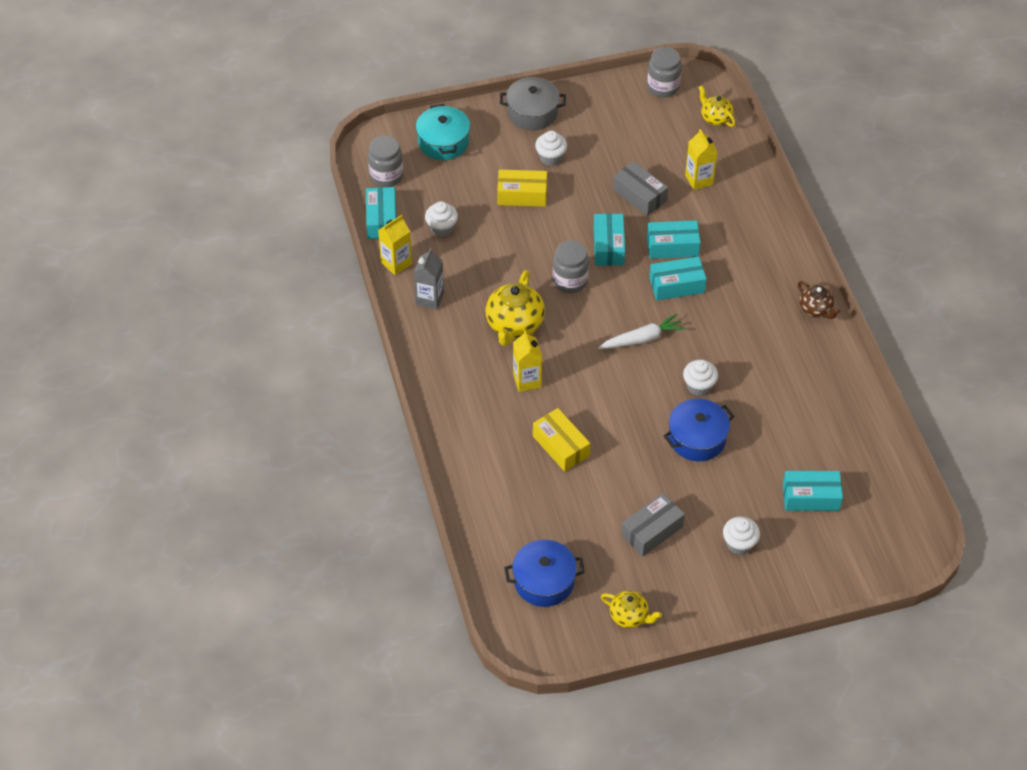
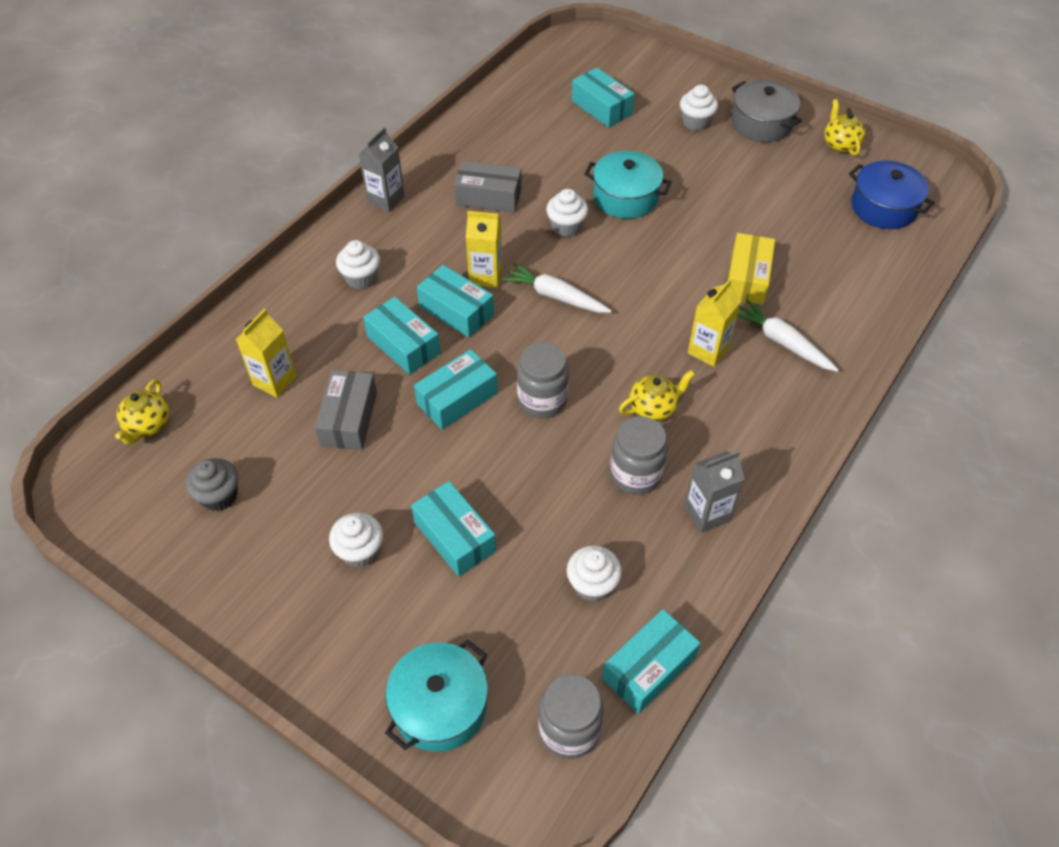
camera: 130 degrees left, 0 degrees up
yellow carton [378,215,412,275] -> yellow carton moved to [466,211,502,288]
yellow teapot [485,270,545,346] -> yellow teapot [619,370,695,421], size x0.59
yellow box [497,170,547,207] -> turquoise box [411,481,496,577]
grey pot [500,77,566,130] -> grey pot moved to [732,80,802,142]
grey box [621,493,685,556] -> grey box moved to [454,161,522,212]
grey jar [647,47,682,98] -> grey jar moved to [610,416,668,495]
blue pot [663,399,735,461] -> turquoise pot [584,151,672,219]
brown teapot [798,281,841,319] -> grey carton [359,127,405,212]
none -> grey cupcake [186,458,238,511]
none -> white cupcake [336,240,380,289]
none -> white carrot [737,299,839,372]

